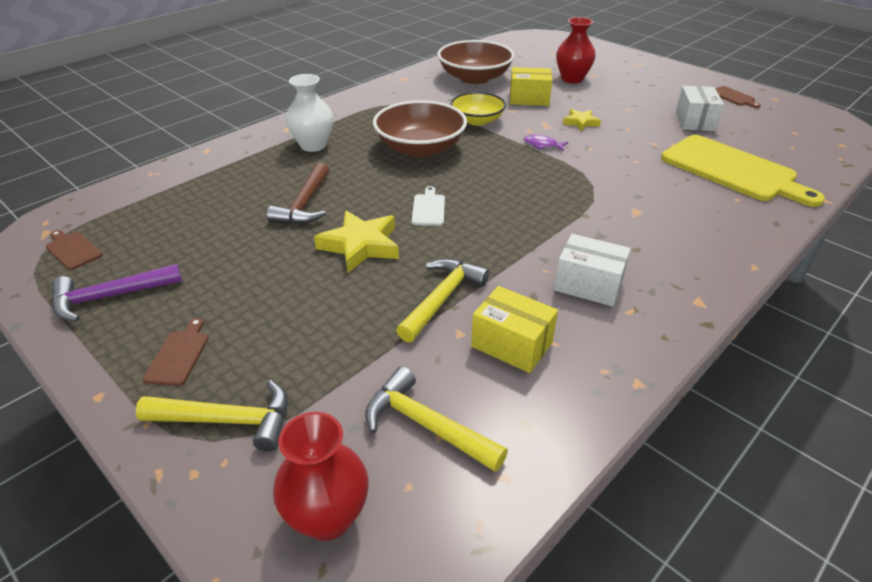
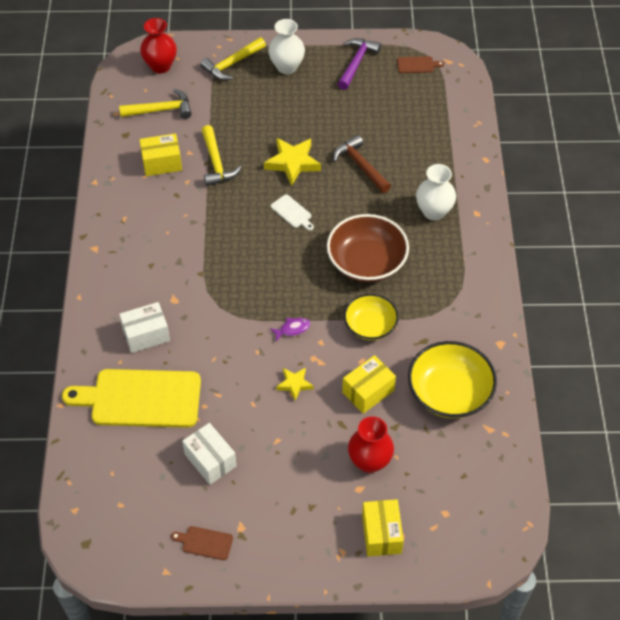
camera: 135 degrees right, 15 degrees up
brown cutting board [143,318,209,386] -> white vase [268,19,305,74]
brown bowl [437,40,514,84] -> yellow bowl [408,341,497,418]
white box [554,234,631,306] -> white box moved to [119,302,170,353]
none -> yellow box [362,499,404,556]

